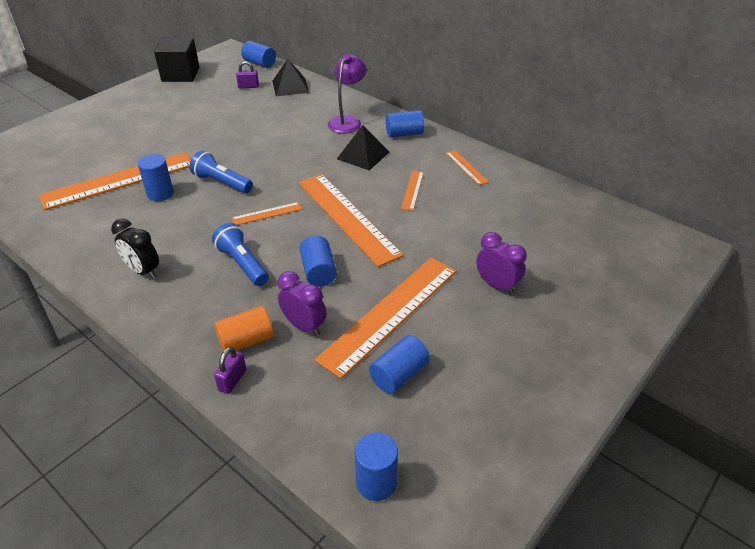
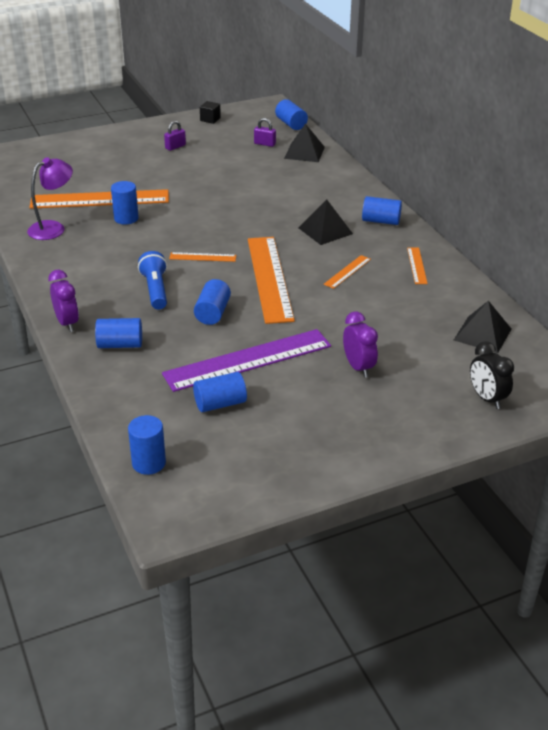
camera: 25 degrees right, 5 degrees down
black clock [111,219,159,279] -> black clock moved to [470,341,514,409]
black cube [154,37,199,82] -> black cube [200,101,221,124], size x0.47
blue flashlight [190,151,253,193] -> none
orange cylinder [214,306,273,353] -> blue cylinder [95,318,142,348]
purple padlock [214,347,246,394] -> purple padlock moved to [164,121,186,151]
purple clock [278,271,326,336] -> purple clock moved to [48,270,79,332]
orange ruler [314,258,456,379] -> purple ruler [162,329,331,392]
purple lamp [328,54,367,134] -> purple lamp moved to [27,157,73,240]
none -> black pyramid [454,301,511,353]

